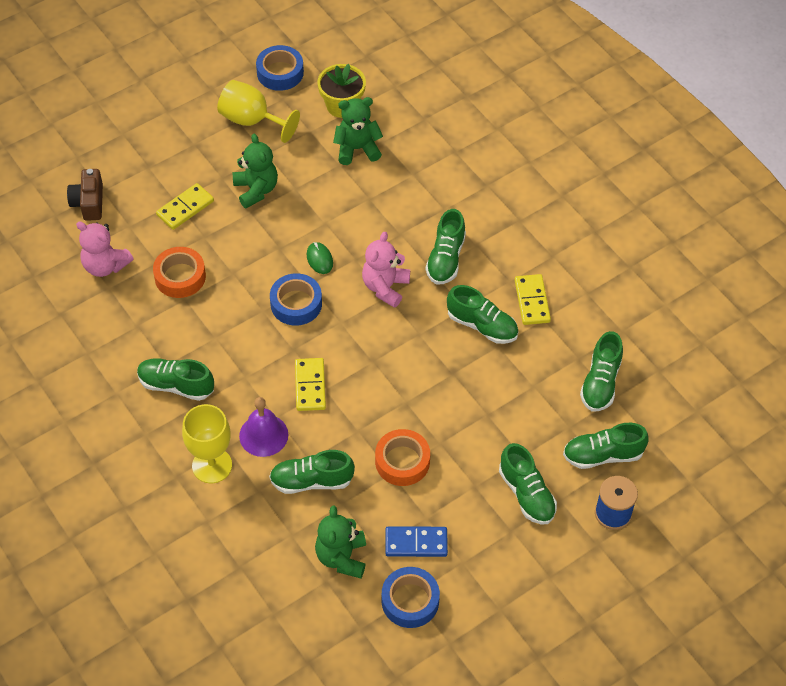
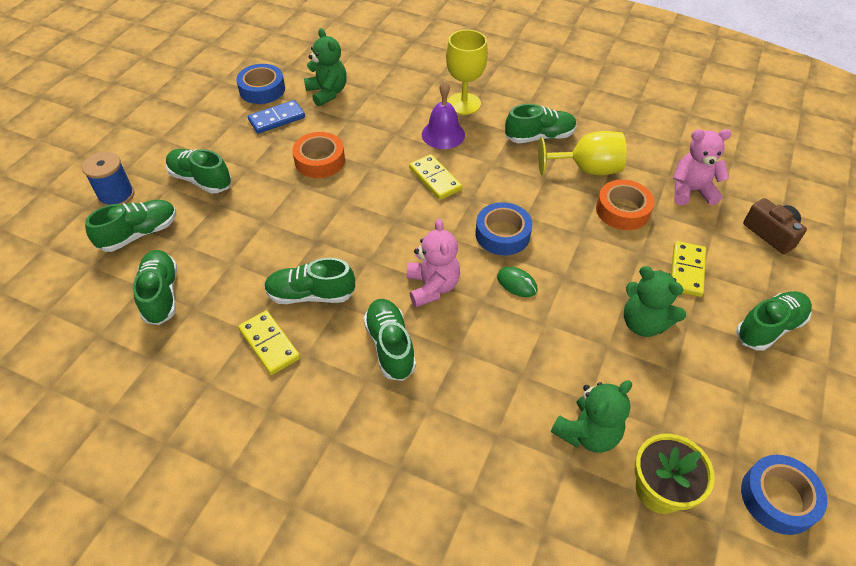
camera: 150 degrees right, 5 degrees down
yellow goblet [217,80,300,143] -> yellow goblet moved to [538,131,627,176]
green shoe [269,450,355,494] -> green shoe moved to [736,291,812,351]

